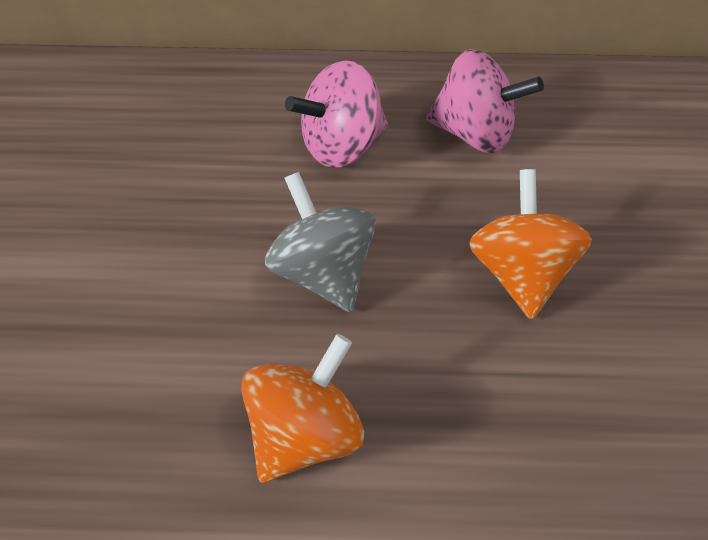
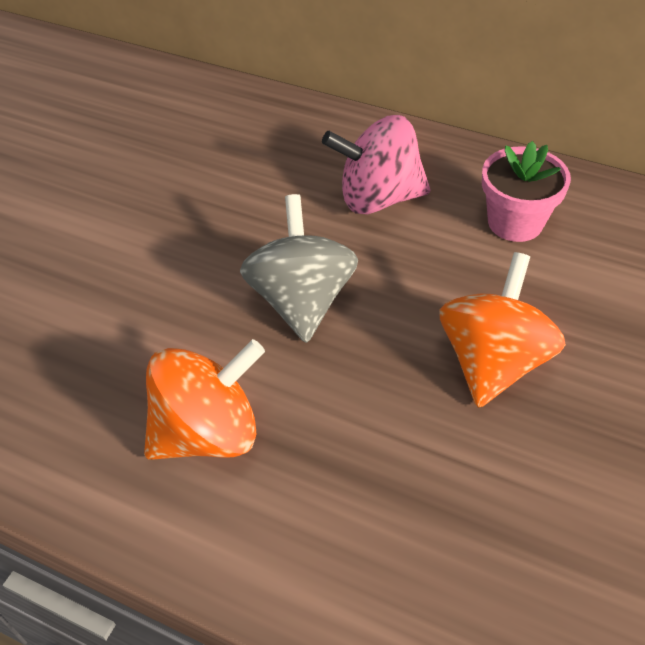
camera: 25 degrees right, 5 degrees down
pink spinning top [426,49,544,153] -> pink flower pot [482,141,571,242]

